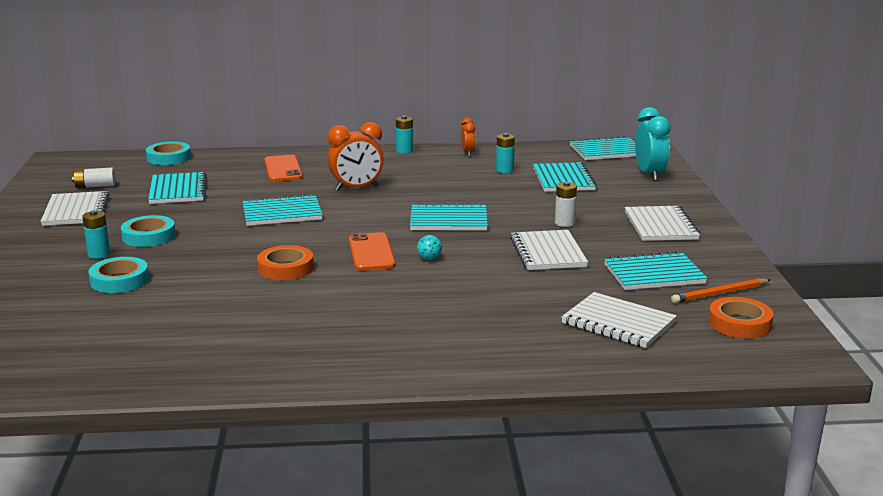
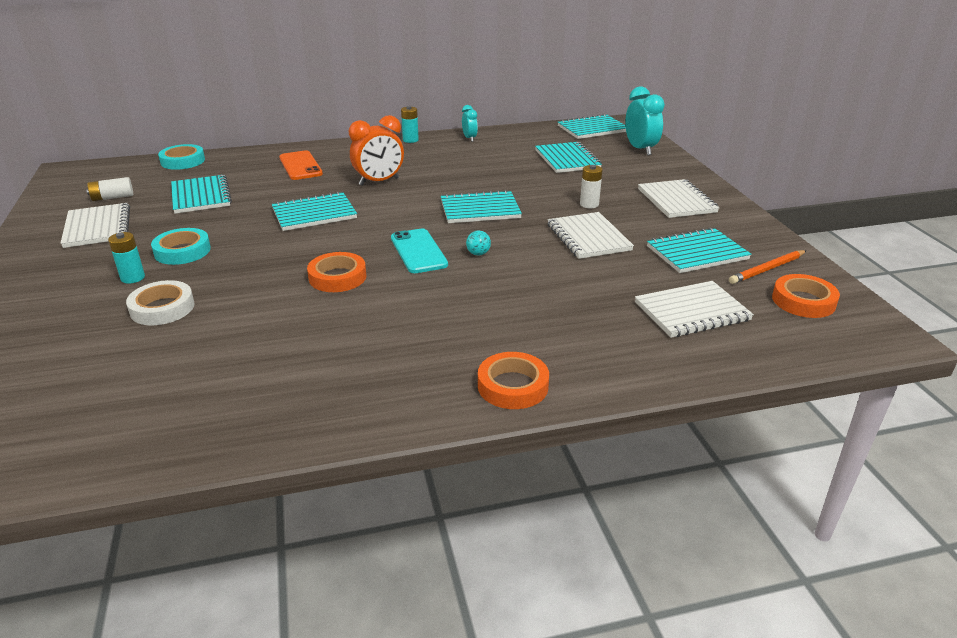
camera: 10 degrees left, 10 degrees up
turquoise tape [88,257,149,293] -> white tape [126,280,194,325]
orange phone [349,232,396,271] -> turquoise phone [391,229,448,273]
orange clock [461,118,475,156] -> turquoise clock [462,105,478,142]
turquoise battery [496,133,515,173] -> none
white notebook [561,292,677,348] -> white notebook turned 45 degrees counterclockwise [635,281,754,338]
none -> orange tape [478,352,549,409]

